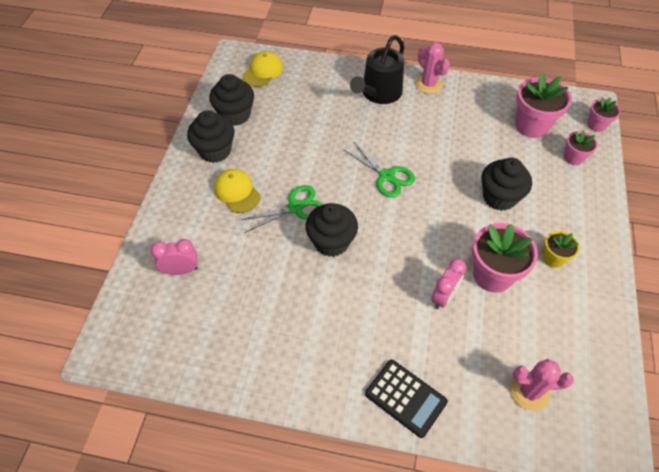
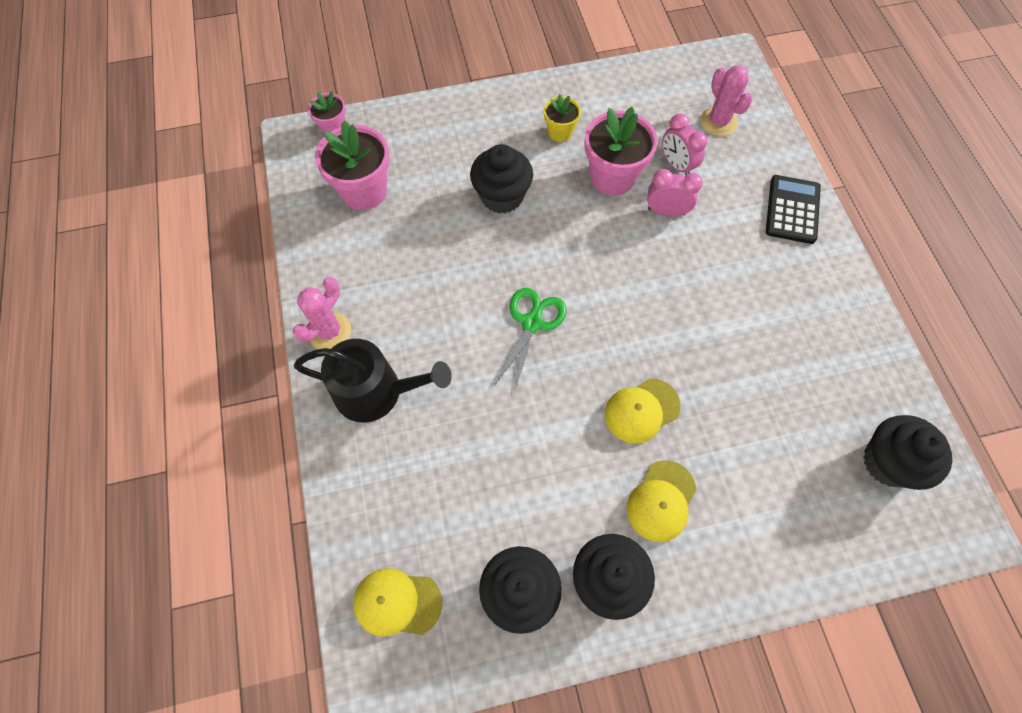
camera: 115 degrees left, 10 degrees up
pink clock [150,239,198,275] -> pink clock moved to [662,113,707,175]
green scissors [239,185,323,233] -> yellow cap [605,378,681,444]
black cupcake [305,203,358,257] -> black cupcake moved to [863,415,952,490]
pink flower pot [564,131,598,165] -> none

